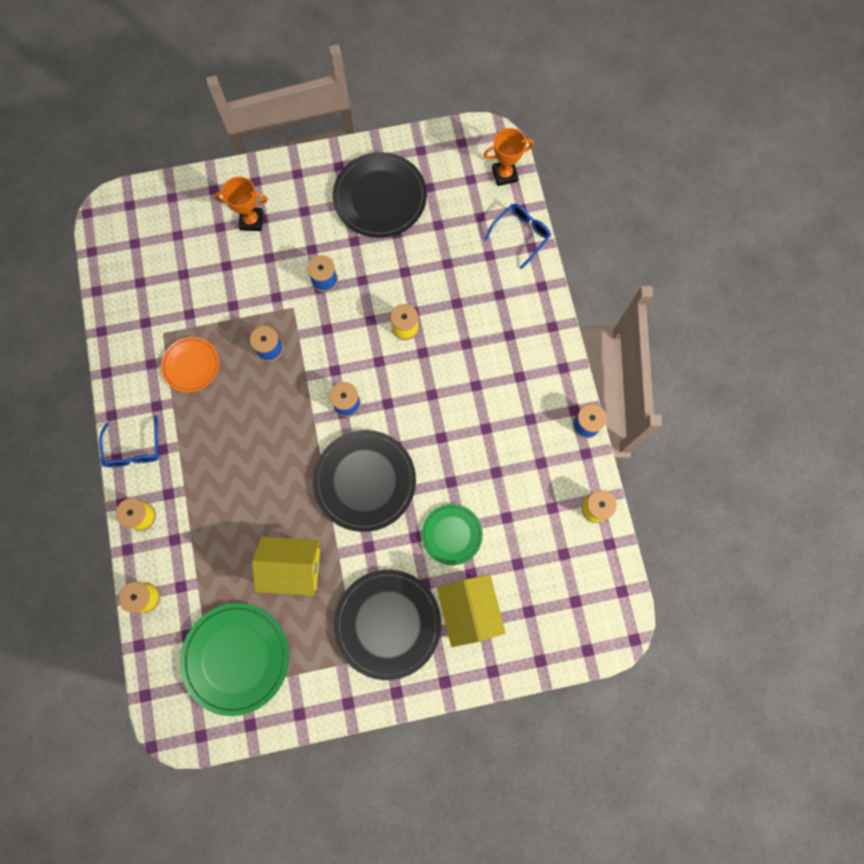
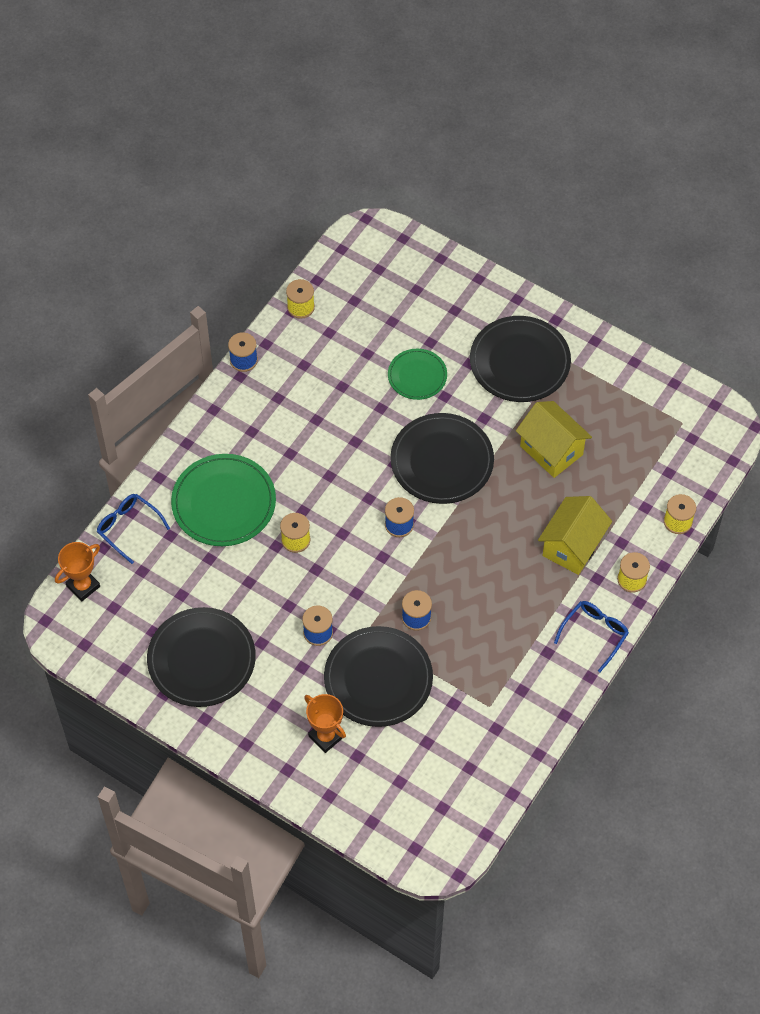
camera: 135 degrees left, 15 degrees down
orange plate [161,337,219,393] -> none
green plate [180,603,289,716] -> green plate moved to [171,454,276,546]
yellow house [437,574,506,647] -> yellow house moved to [538,496,612,575]
orange trophy [484,128,534,186] -> orange trophy turned 75 degrees counterclockwise [55,542,100,601]
blue glasses [484,204,551,269] -> blue glasses turned 45 degrees clockwise [97,494,170,564]
none -> black plate [324,626,433,727]

